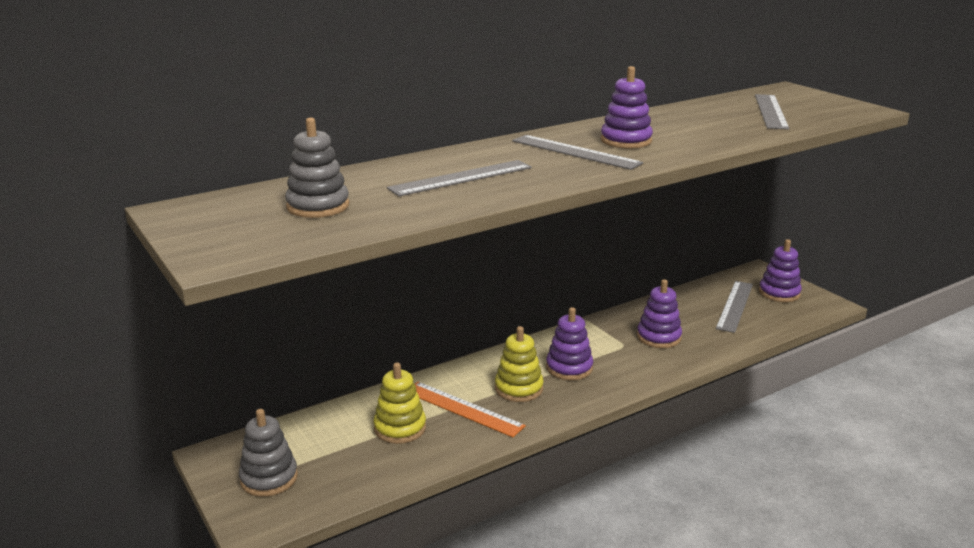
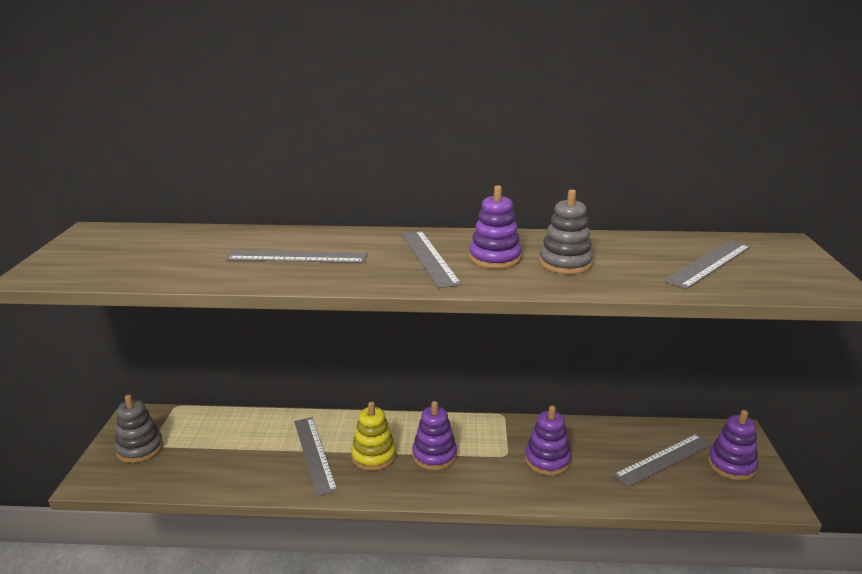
camera: 35 degrees right, 0 degrees up
grey stacking toy [285,118,349,218] -> grey stacking toy moved to [539,189,593,274]
yellow stacking toy [374,363,426,444] -> none
orange ruler [415,382,526,437] -> grey ruler [294,417,338,496]

